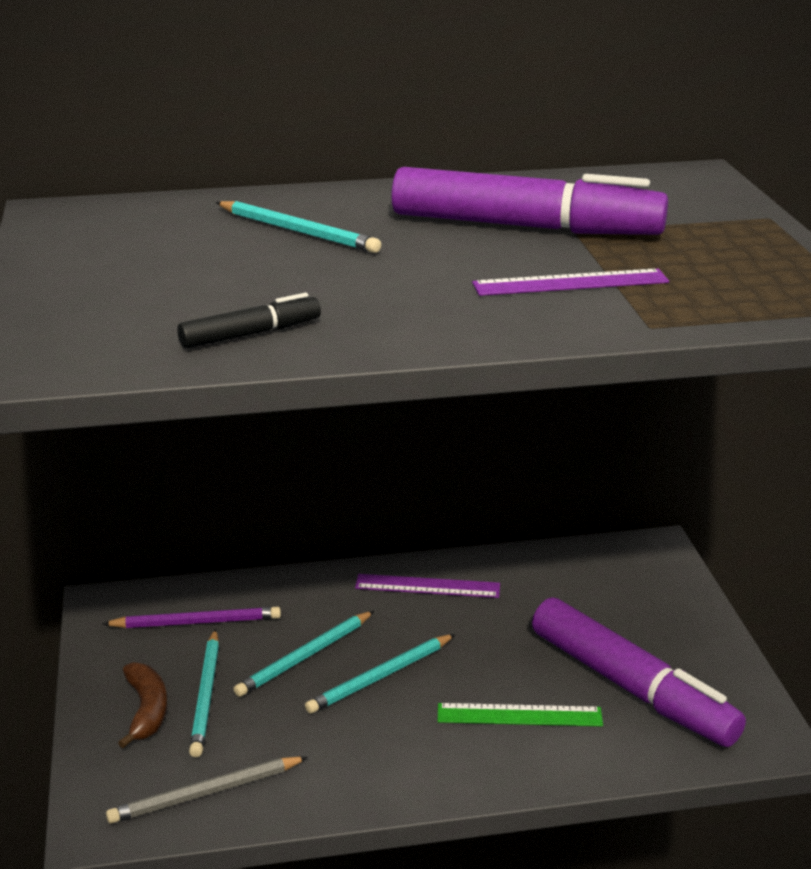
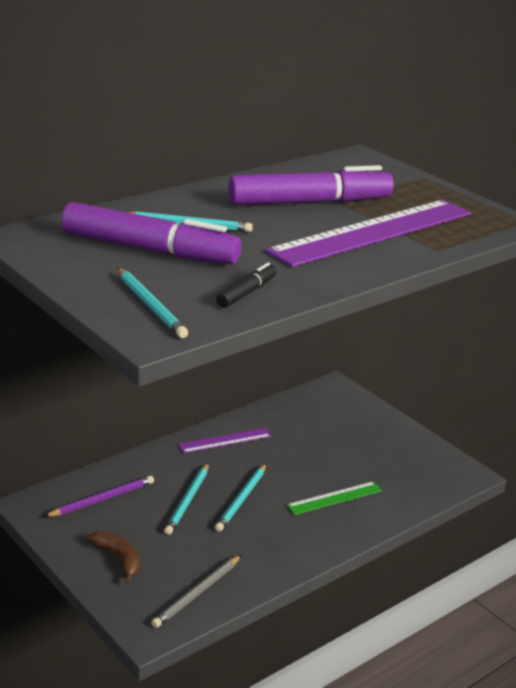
camera: 30 degrees left, 0 degrees up
turquoise pencil [189,629,219,757] -> turquoise pencil moved to [118,268,188,338]
purple ruler [472,268,669,296] -> purple ruler [265,200,471,267], size x2.14
purple marker [532,597,746,747] -> purple marker moved to [61,202,241,264]

